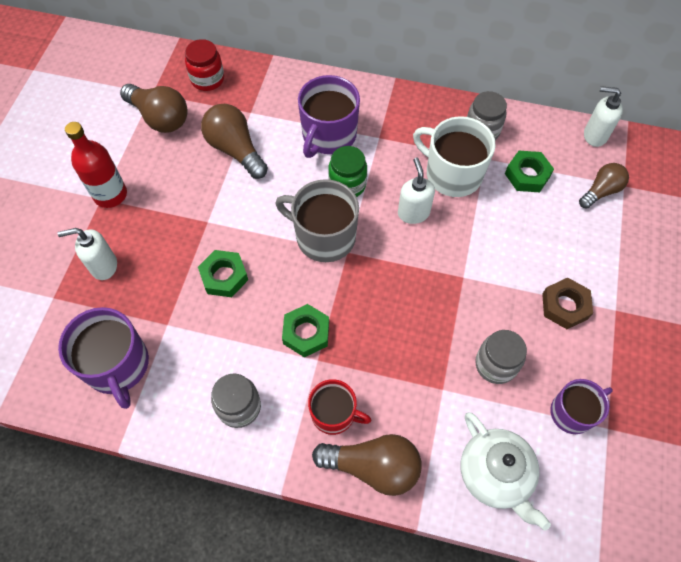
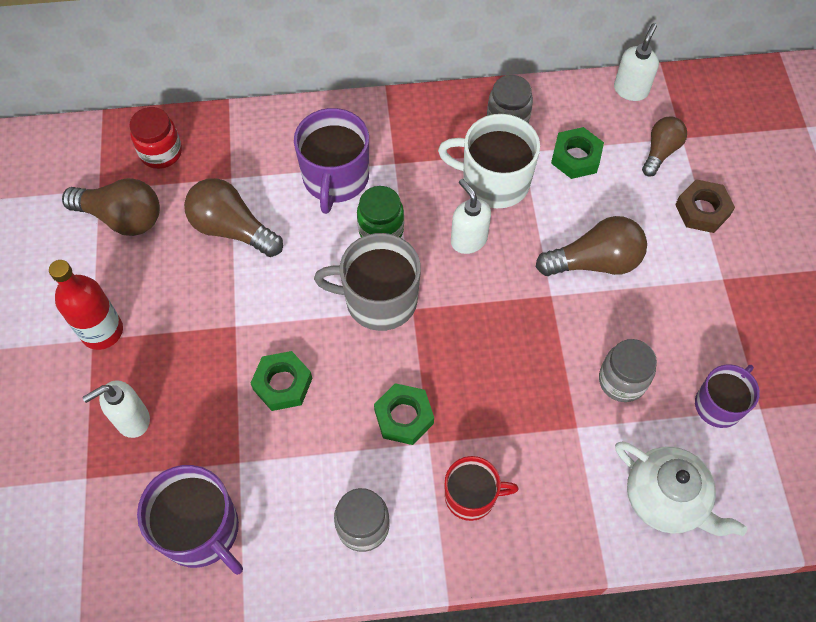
camera: 20 degrees left, 0 degrees up
brown light bulb [312,434,422,496] -> brown light bulb moved to [536,216,647,276]
brown nut [542,277,593,329] -> brown nut moved to [675,179,735,233]
white soap dispenser [584,86,623,147] -> white soap dispenser turned 120 degrees clockwise [614,23,659,101]

